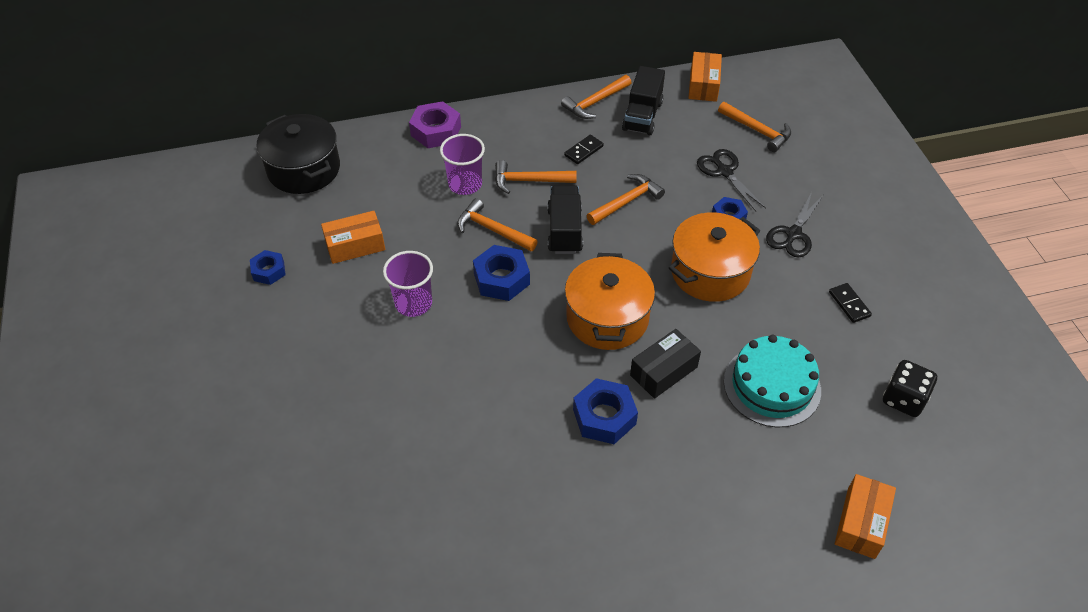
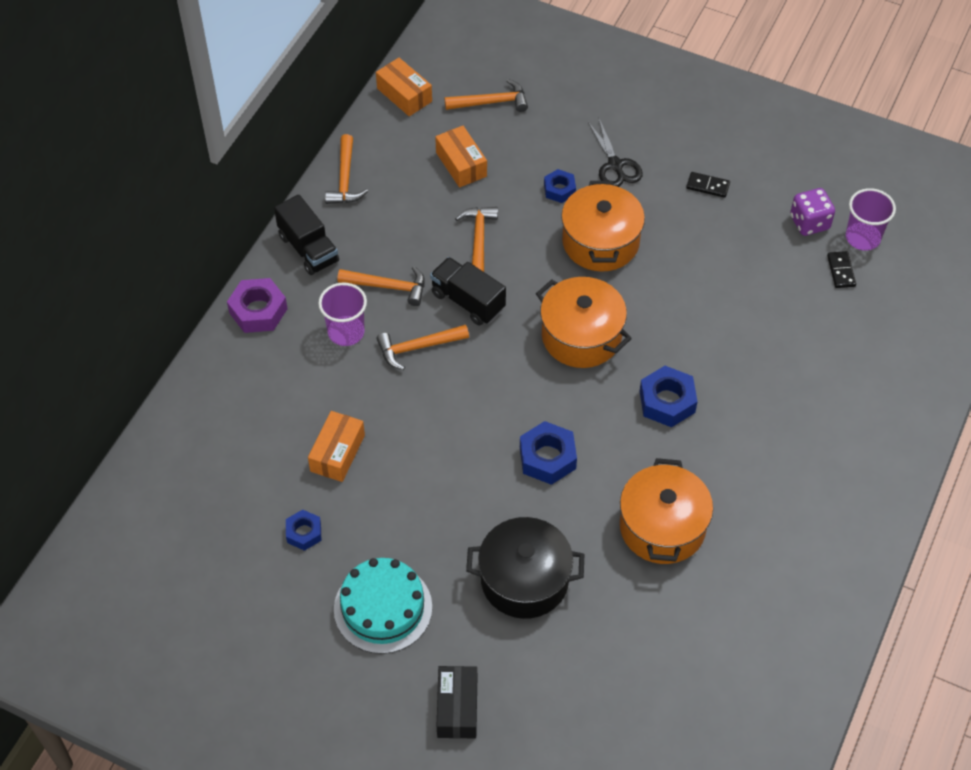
camera: 50 degrees left, 5 degrees up
black pot [256,114,340,194] -> black pot moved to [466,517,584,619]
purple cup [383,251,433,317] -> purple cup moved to [846,188,896,251]
blue nut [473,245,530,301] -> blue nut moved to [520,421,577,485]
orange hammer [495,160,577,194] -> orange hammer turned 120 degrees counterclockwise [337,266,425,306]
black domino [564,135,604,164] -> black domino moved to [827,251,856,288]
black truck [622,66,665,135] -> black truck moved to [274,195,339,275]
black box [630,329,701,399] -> black box moved to [437,666,477,739]
black scissors [697,149,766,211] -> none
turquoise cake [724,335,821,427] -> turquoise cake moved to [334,558,432,654]
orange box [835,474,896,559] -> orange box moved to [435,126,487,187]
black dice [883,360,937,417] -> purple dice [790,188,835,236]
none -> orange pot [620,458,713,564]

